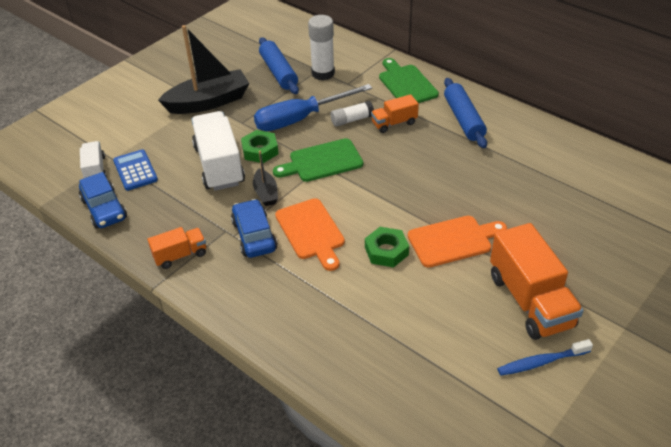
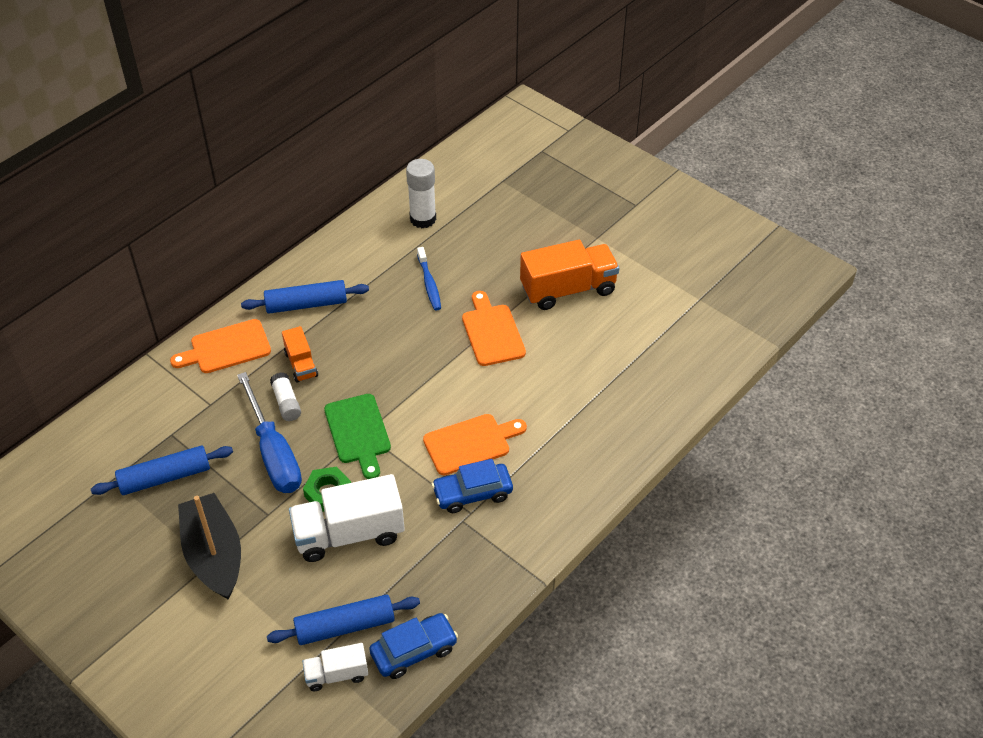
camera: 90 degrees left, 5 degrees up
blue calculator [113,149,158,191] -> blue rolling pin [267,594,420,645]
orange truck [147,227,206,269] -> none
black boat [253,151,278,206] -> none
white glue stick [308,15,335,80] -> white glue stick moved to [406,159,436,229]
green nut [365,227,409,268] -> none
green cutting board [379,58,439,103] -> orange cutting board [170,319,271,373]
blue toothbrush [497,339,593,376] -> blue toothbrush moved to [417,247,441,311]

